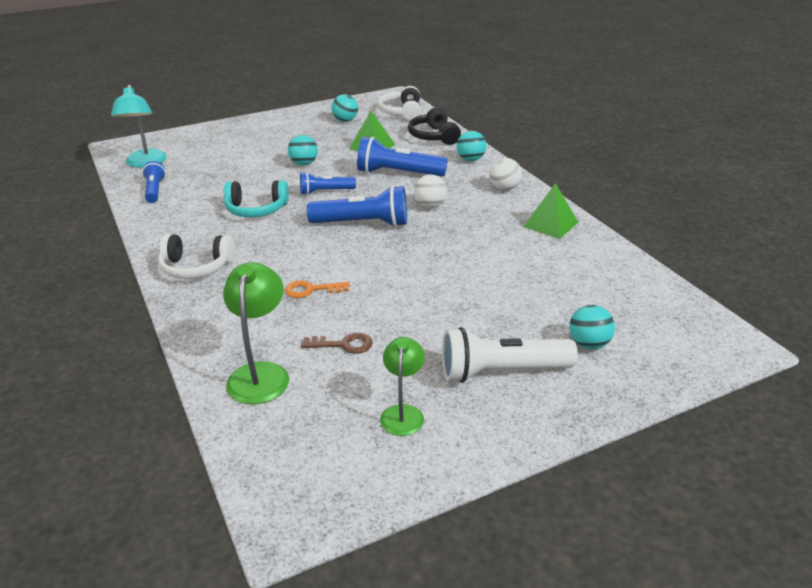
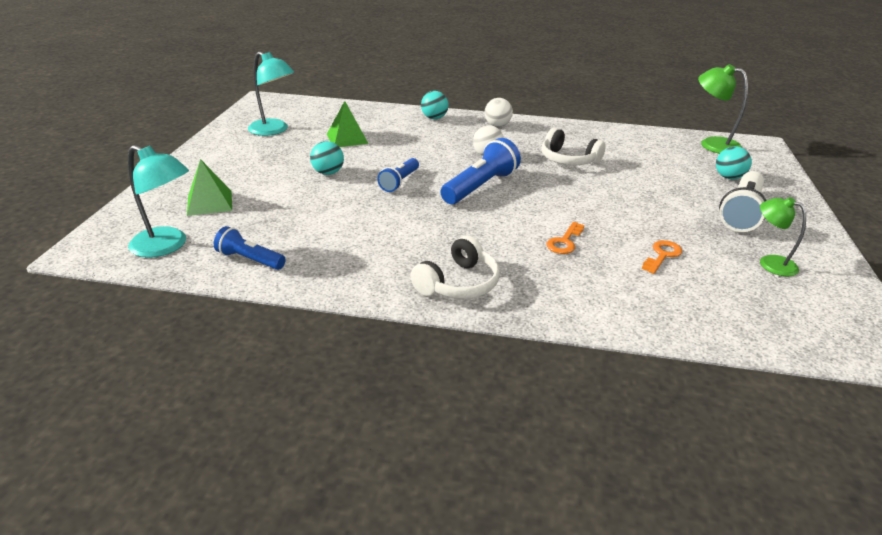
camera: 55 degrees left, 0 degrees up
green lamp [223,262,289,404] -> green lamp moved to [698,64,748,154]
turquoise headphones [224,180,289,217] -> none
brown key [301,333,373,354] -> orange key [642,240,682,274]
turquoise ball [331,94,358,122] -> turquoise lamp [248,51,294,136]
blue flashlight [357,137,448,176] -> none
white headphones [377,86,422,121] -> white headphones moved to [541,128,606,165]
black headphones [408,107,461,145] -> none
green pyramid [523,183,578,239] -> green pyramid moved to [187,159,232,216]

